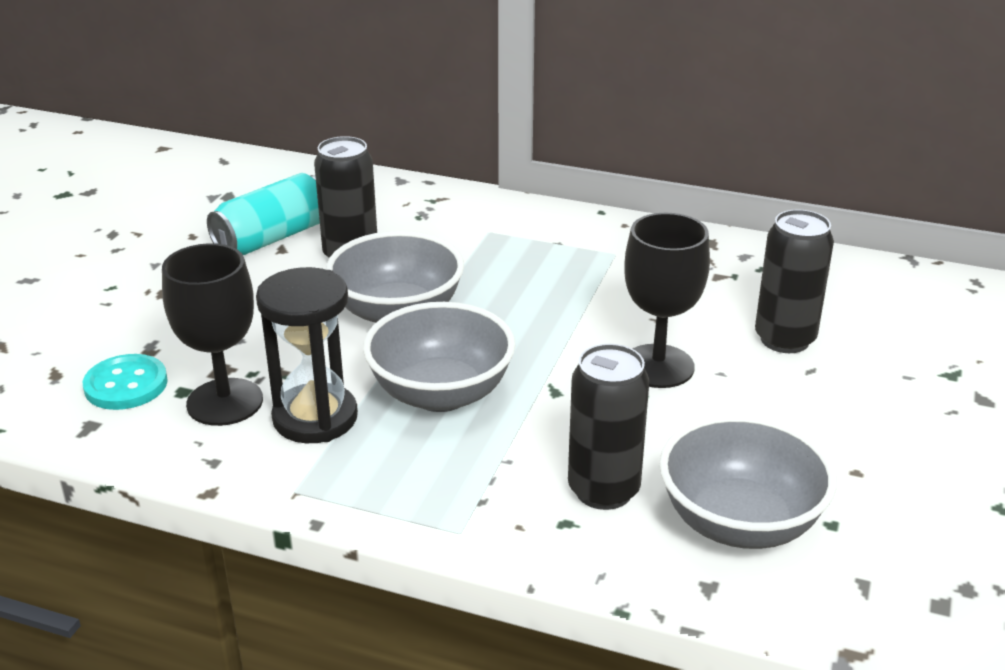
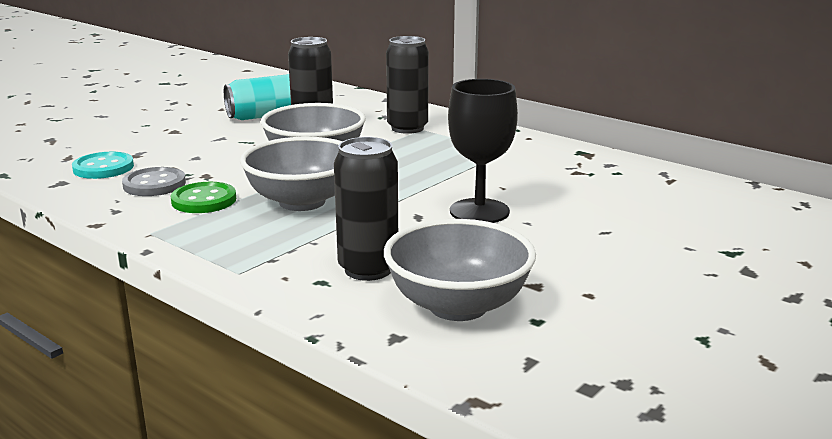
camera: 20 degrees right, 10 degrees down
black goblet [162,243,263,426] -> grey button [122,167,186,196]
black hourglass [256,267,358,443] -> green button [171,182,236,213]
black can [755,209,834,353] -> black can moved to [386,36,429,134]

